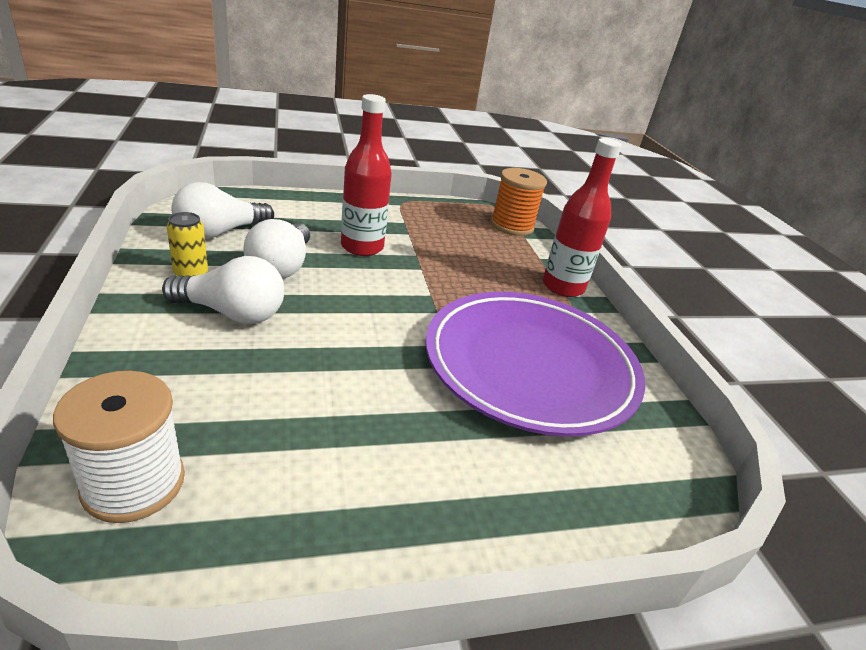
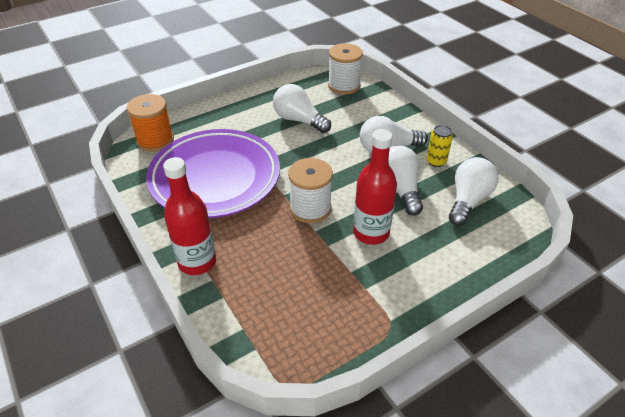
camera: 165 degrees right, 10 degrees up
orange spool [491,168,547,236] -> orange spool moved to [127,94,174,152]
none -> white light bulb [273,84,331,133]
none -> white spool [288,158,333,223]

